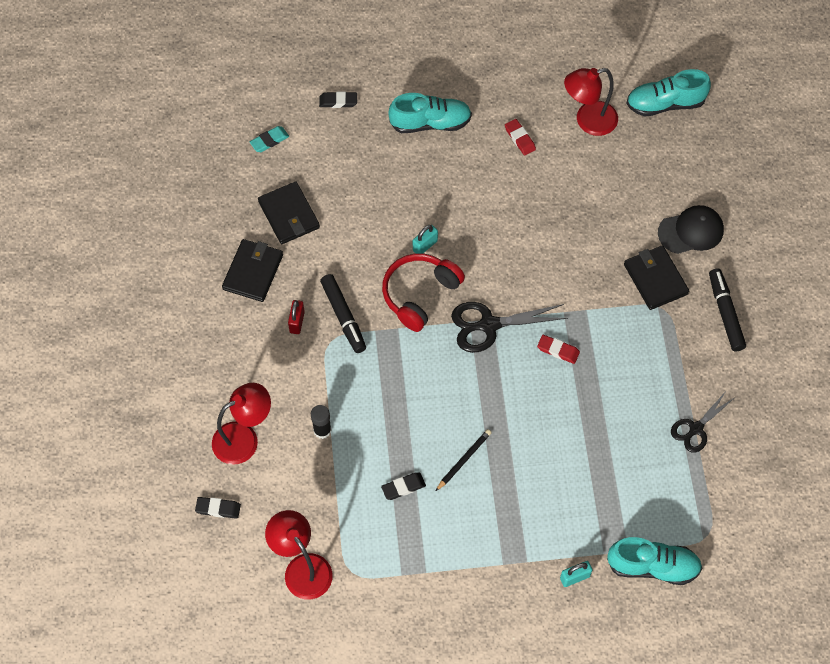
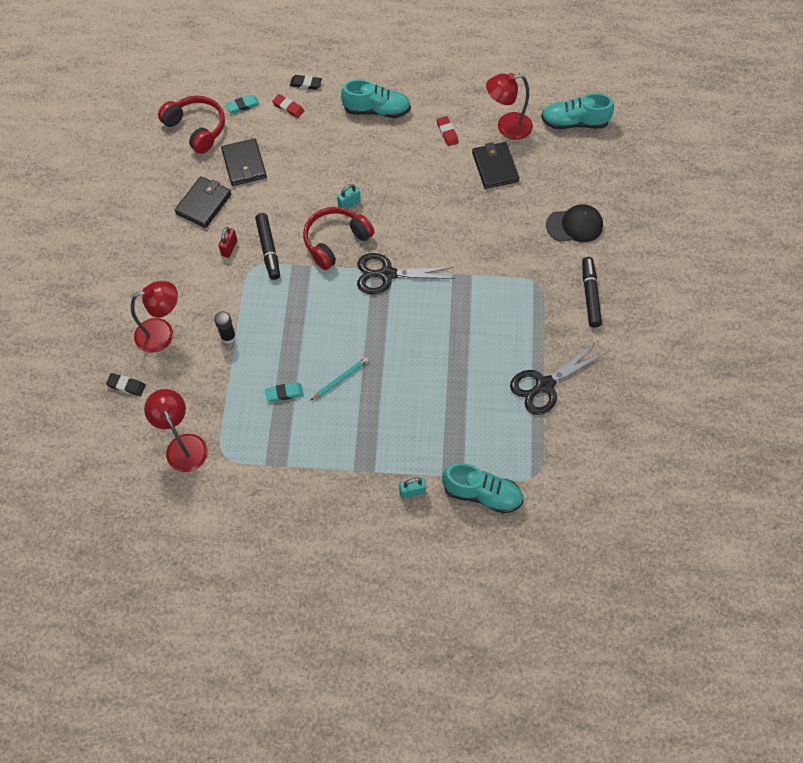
camera: 10 degrees right, 0 degrees up
black eraser [381,472,426,500] -> turquoise eraser [265,382,304,402]
black pencil [436,429,492,491] -> turquoise pencil [310,357,369,401]
red eraser [537,335,580,364] -> red eraser moved to [272,94,304,118]
black wallet [624,245,689,310] -> black wallet moved to [472,142,520,189]
black scissors [671,390,734,453] -> black scissors [510,344,604,415], size x1.53
none -> red headphones [158,95,225,154]

